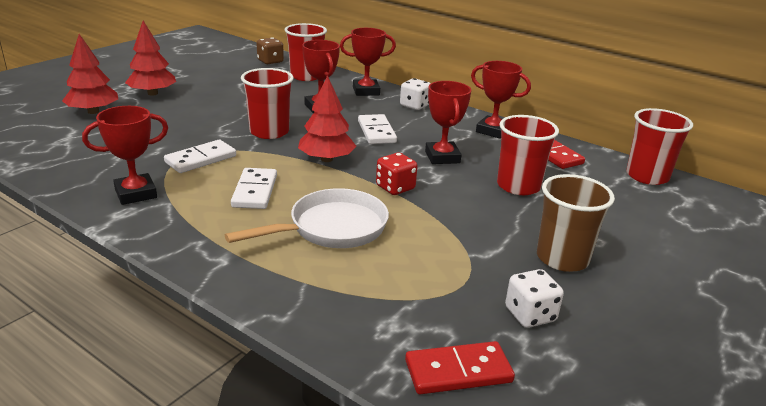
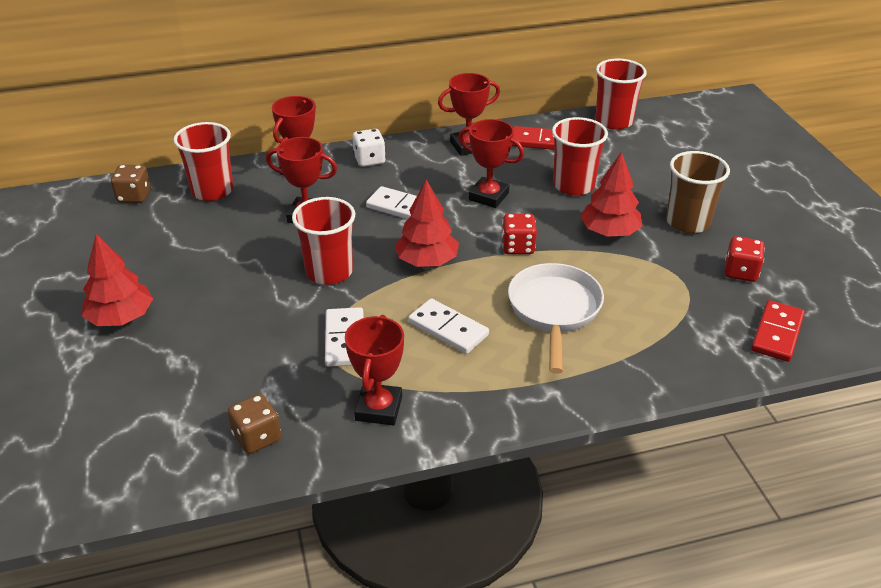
camera: 50 degrees left, 10 degrees up
red tree [62,34,118,114] -> red tree moved to [580,152,642,237]
white dice [505,269,564,328] -> red dice [724,236,765,282]
none -> brown dice [228,394,281,454]

